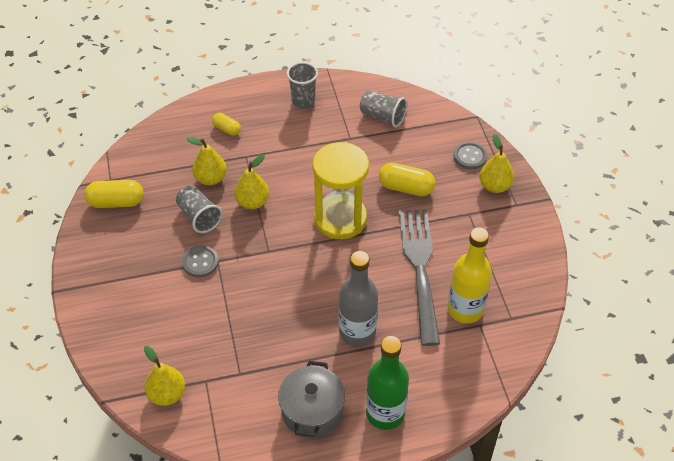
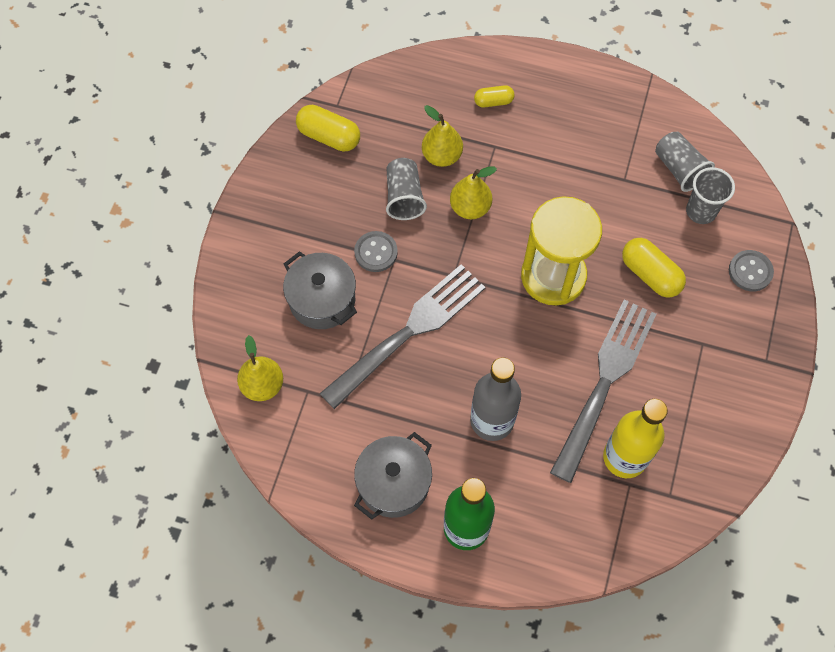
camera: 30 degrees right, 15 degrees up
yellow capsule [212,113,241,136] -> yellow capsule turned 75 degrees counterclockwise [474,85,515,107]
grey cup [287,62,318,109] -> grey cup moved to [686,167,735,224]
yellow pear [479,134,514,193] -> none
none -> grey pot [283,251,357,329]
none -> grey fork [319,264,486,409]

